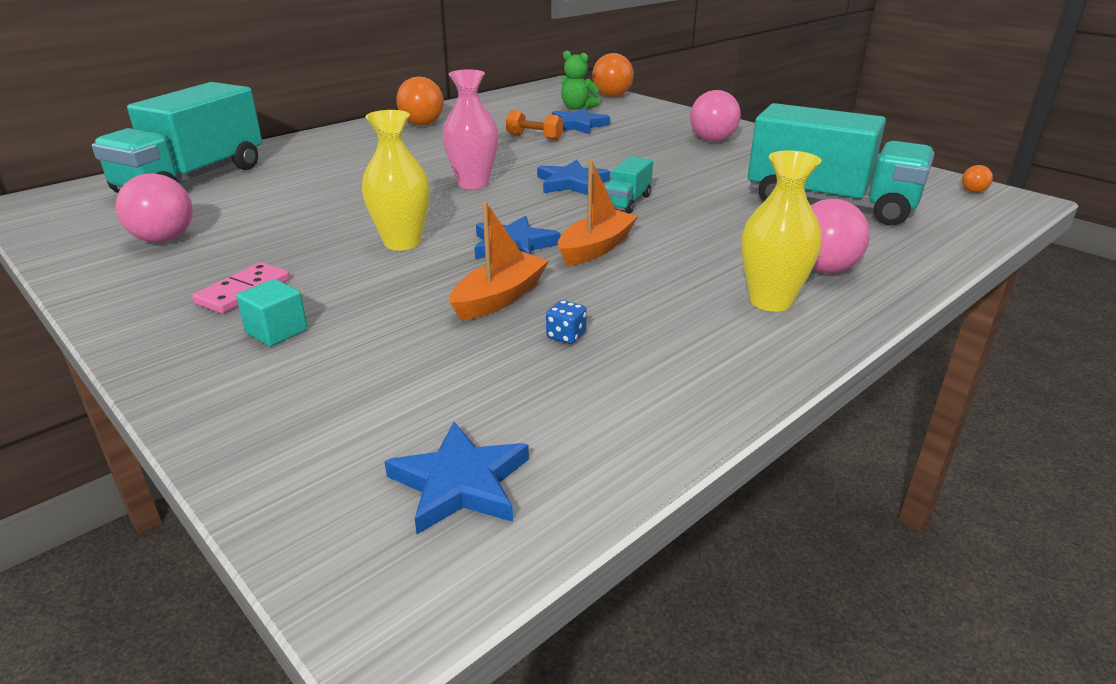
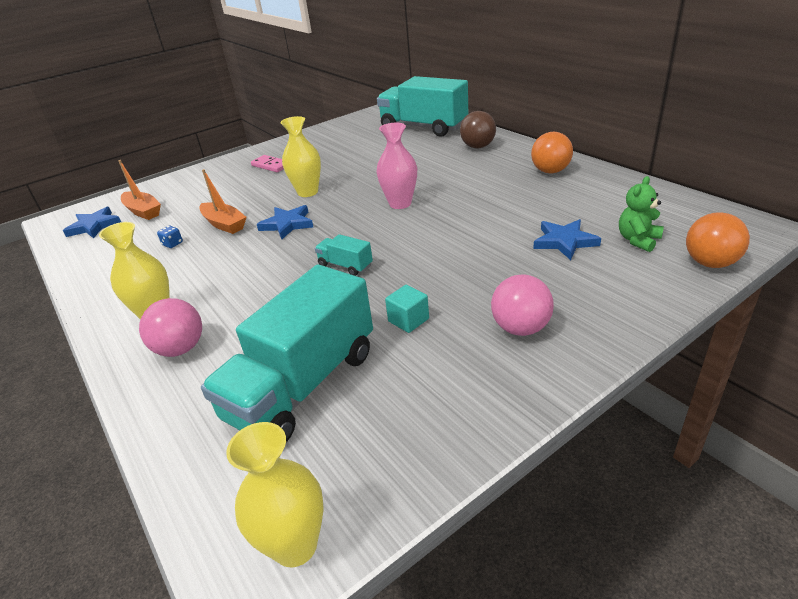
camera: 100 degrees right, 5 degrees up
pink ball [116,173,193,243] -> none
turquoise cube [236,279,307,346] -> turquoise cube moved to [385,285,429,333]
orange dumbbell [506,110,563,141] -> none
blue star [537,160,610,195] -> none
orange boat [558,160,638,266] -> orange boat moved to [118,160,161,220]
orange ball [962,165,993,193] -> yellow vase [226,422,324,567]
none -> brown ball [460,111,496,148]

